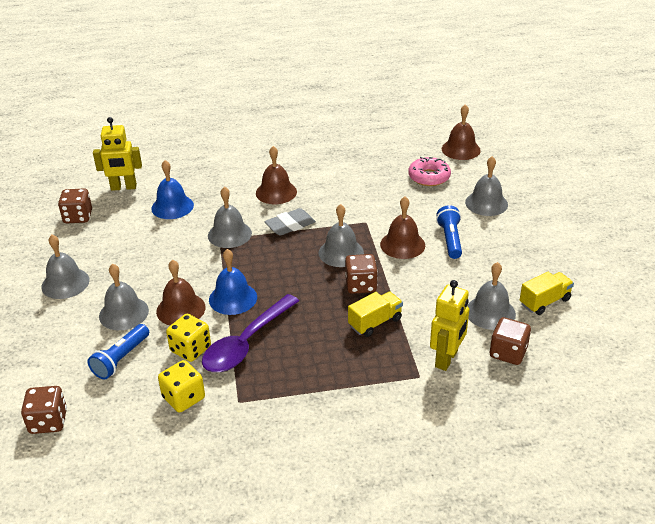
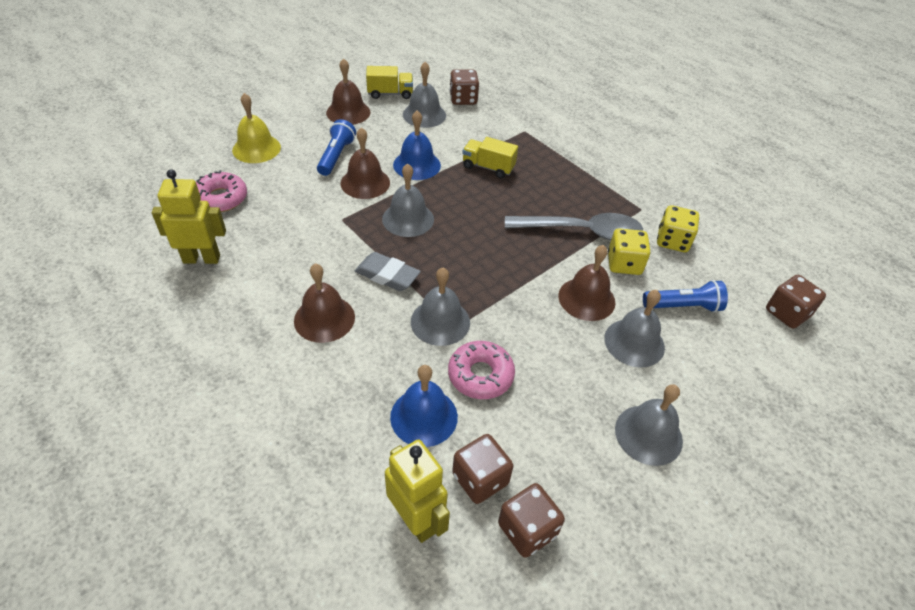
camera: 125 degrees left, 10 degrees up
purple spoon [202,294,299,372] -> grey spoon [505,213,643,240]
blue bell [209,249,257,315] -> blue bell moved to [393,110,441,180]
brown dice [345,254,378,294] -> brown dice moved to [452,434,513,504]
yellow robot [430,280,469,371] -> yellow robot moved to [152,169,226,264]
blue flashlight [436,205,462,259] -> blue flashlight turned 135 degrees clockwise [317,119,356,176]
brown bell [442,104,481,160] -> brown bell moved to [326,58,370,125]
grey bell [465,156,508,216] -> yellow bell [232,93,281,163]
yellow truck [520,272,574,315] -> yellow truck turned 150 degrees clockwise [366,66,413,99]
none -> pink donut [448,341,515,399]

